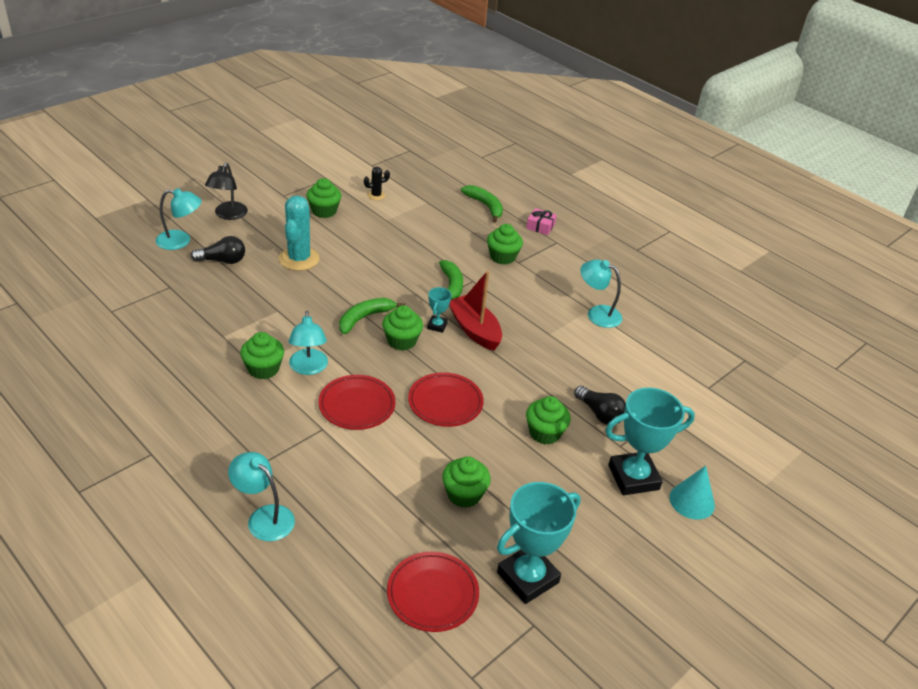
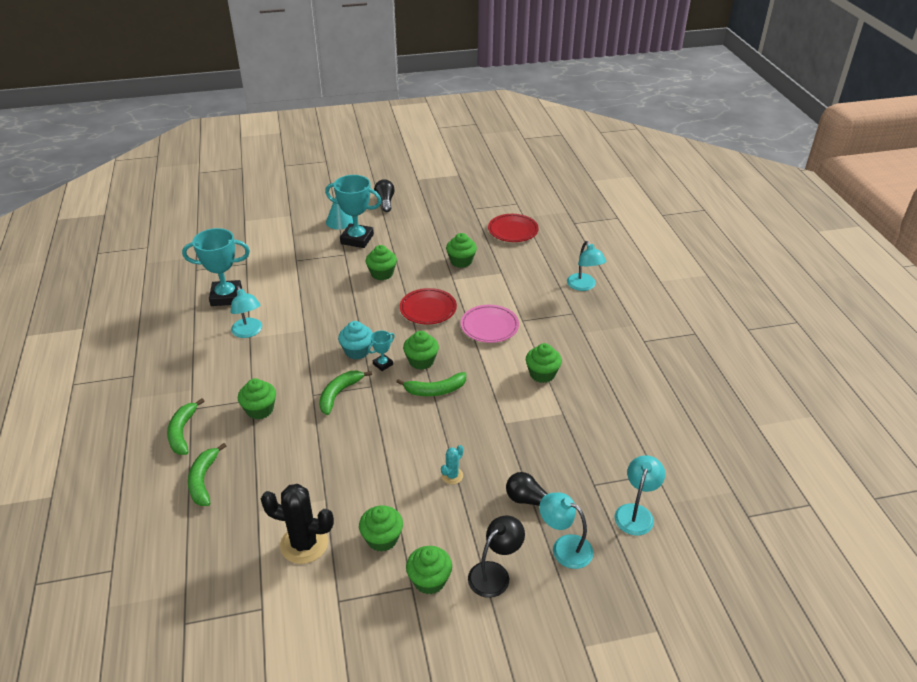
camera: 145 degrees left, 0 degrees up
turquoise cactus [279,196,320,271] -> turquoise cactus [441,445,464,484], size x0.50
turquoise lamp [289,311,328,375] -> turquoise lamp moved to [614,455,665,535]
red plate [318,375,396,430] -> pink plate [461,305,519,343]
black cactus [364,167,390,200] -> black cactus [261,484,334,564], size x2.02
red boat [449,271,502,351] -> turquoise cupcake [338,321,373,359]
turquoise trophy [497,482,581,604] -> turquoise trophy moved to [182,228,250,306]
pink gift [526,208,557,235] -> green banana [167,398,205,455]
black light bulb [574,386,626,425] -> black light bulb moved to [374,179,395,212]
none -> green cupcake [406,546,452,594]

